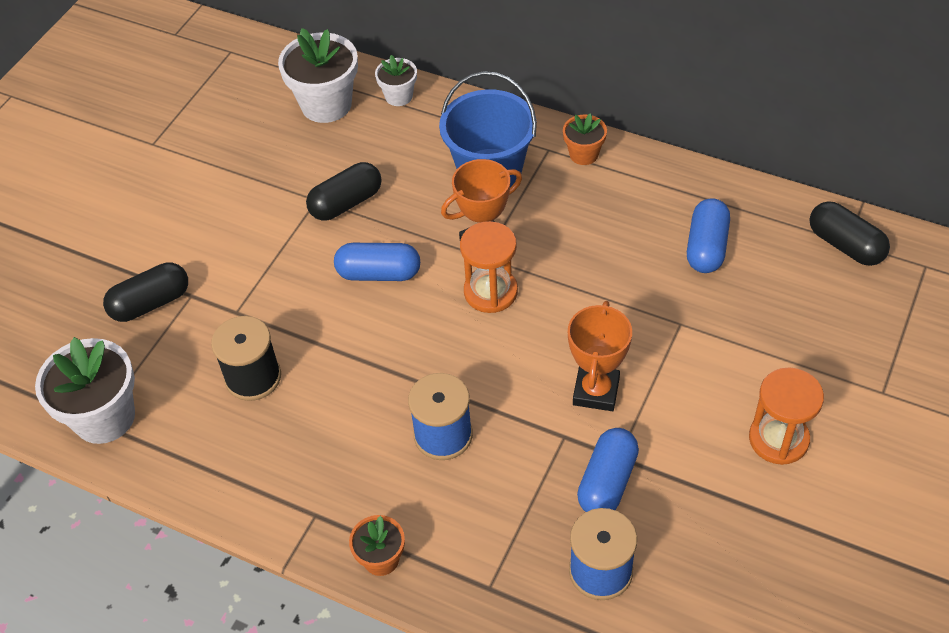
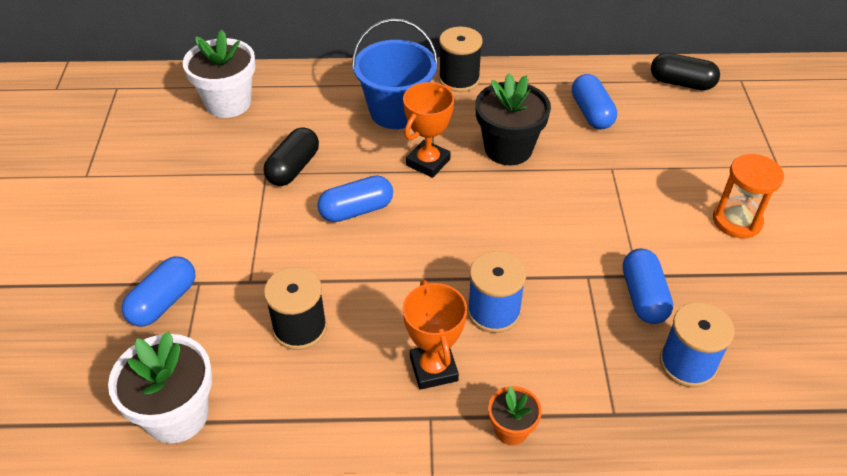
camera: 30 degrees left, 5 degrees down
black capsule [103,262,188,322] -> blue capsule [122,256,196,327]
white flower pot [375,55,417,106] -> none
orange hourglass [460,221,518,313] -> none
orange flower pot [563,113,607,165] -> black spool [439,27,483,92]
orange trophy [568,301,632,411] -> orange trophy moved to [403,280,467,390]
none -> black flower pot [475,74,551,165]

